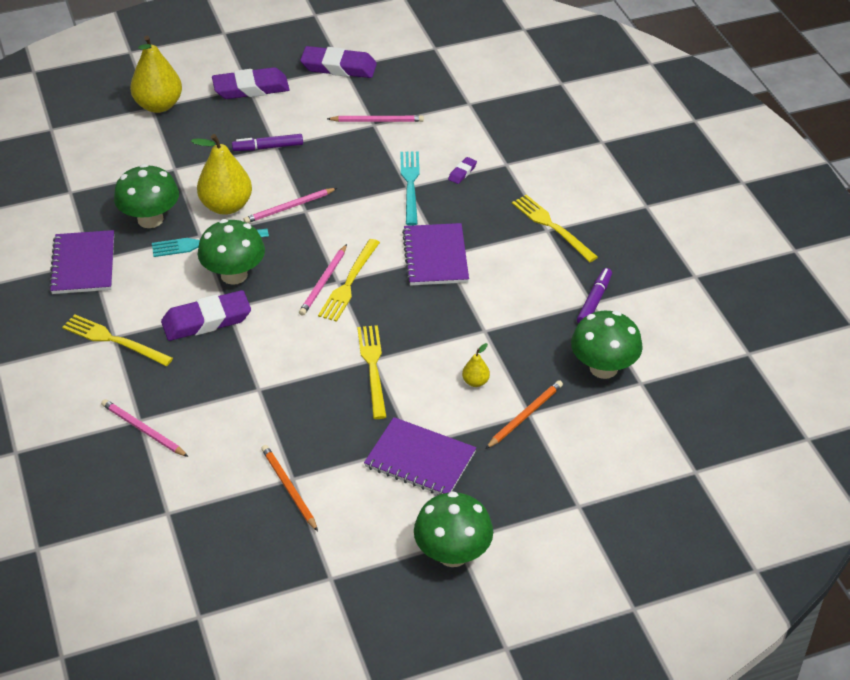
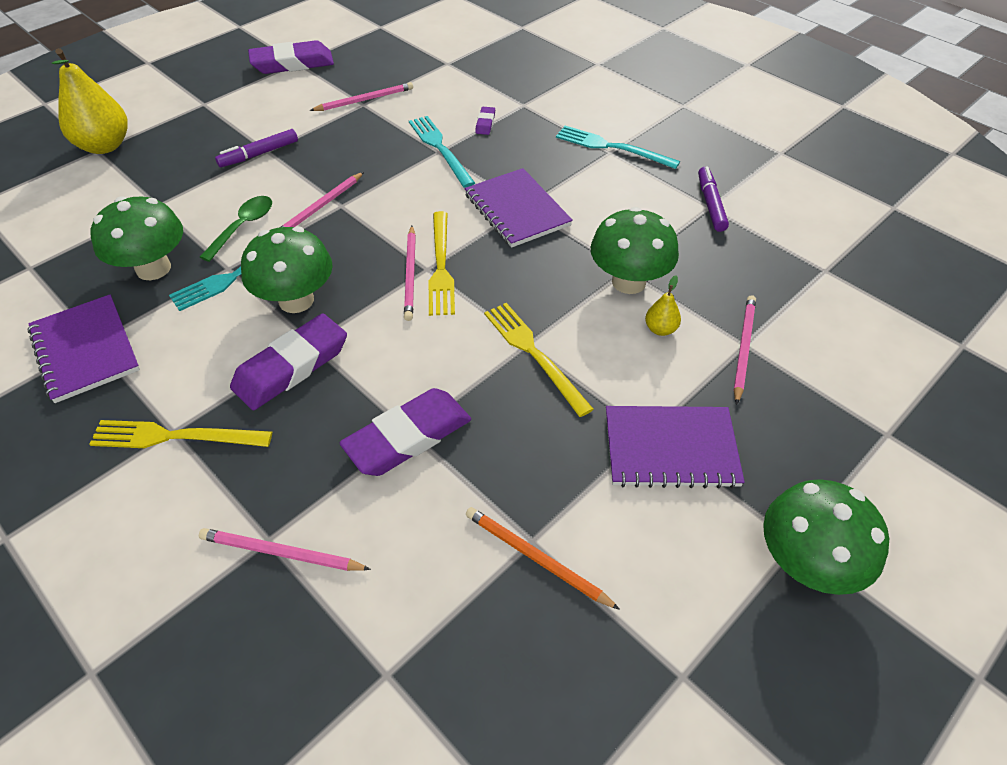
camera: 25 degrees left, 5 degrees up
yellow pear [191,134,252,215] -> green spoon [200,196,272,262]
purple eraser [212,67,290,99] -> purple eraser moved to [340,388,471,476]
orange pencil [486,380,563,449] -> pink pencil [734,295,756,405]
yellow fork [512,195,598,262] -> turquoise fork [556,126,680,169]
green mushroom [571,311,643,379] -> green mushroom moved to [591,207,679,294]

